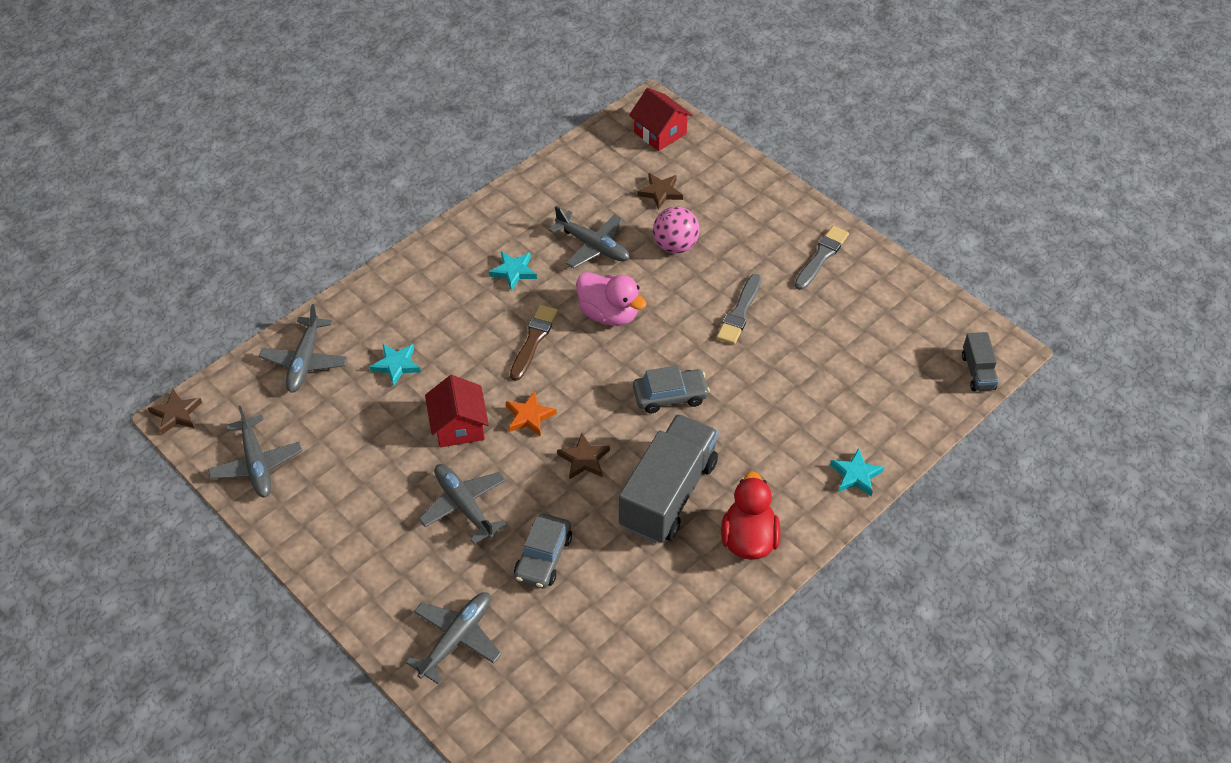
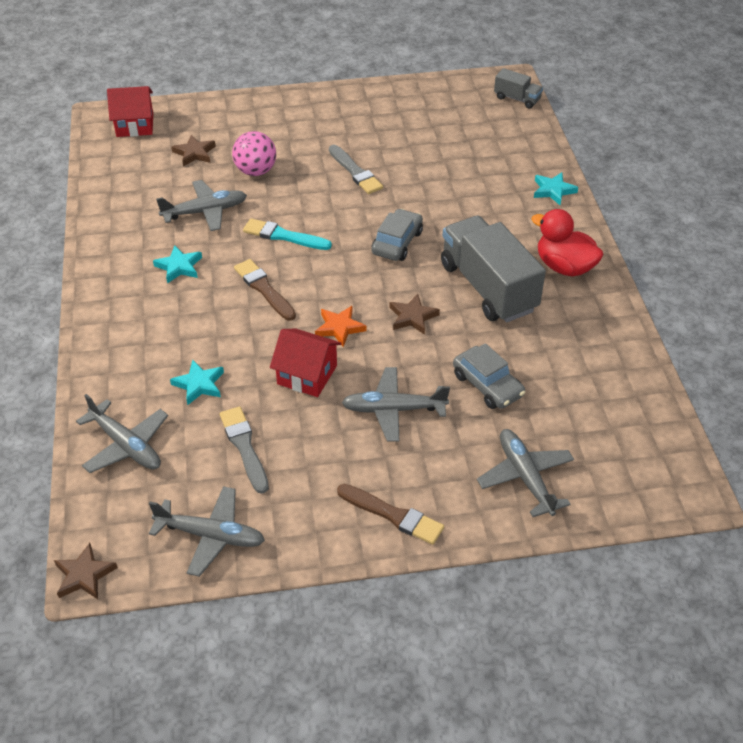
camera: 55 degrees left, 5 degrees down
pink duck [576,272,647,326] -> turquoise brush [243,218,332,250]
grey brush [794,226,849,290] -> grey brush moved to [220,406,269,494]
none -> brown brush [337,484,444,545]

